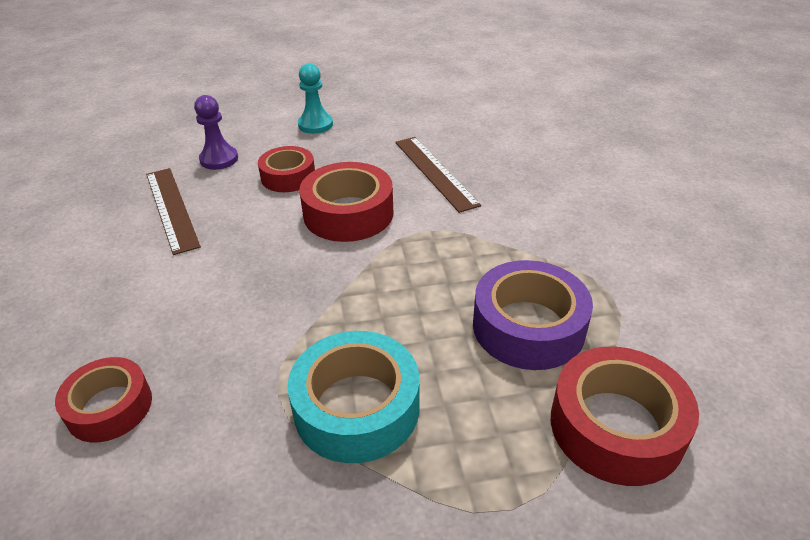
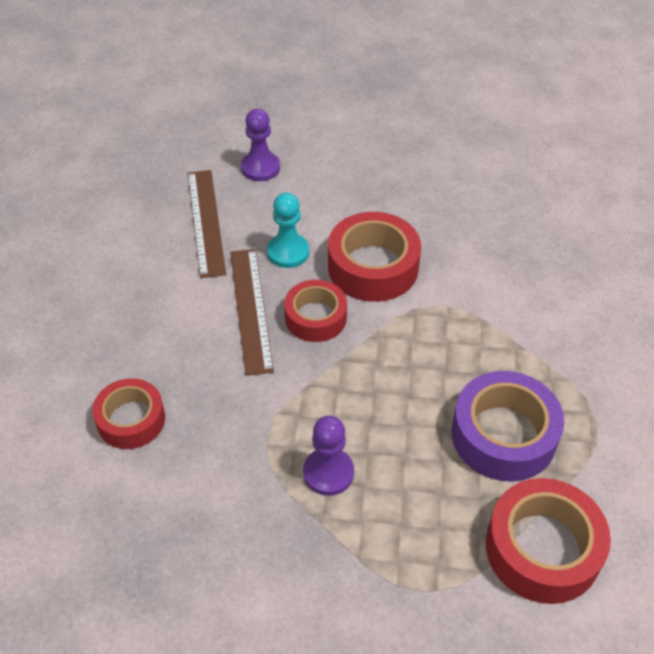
camera: 15 degrees right, 10 degrees up
red tape [258,146,315,192] -> red tape moved to [284,280,347,342]
turquoise tape [288,331,419,463] -> purple pawn [303,416,354,496]
turquoise pawn [298,63,333,134] -> turquoise pawn moved to [267,193,309,268]
brown ruler [395,137,481,213] -> brown ruler moved to [230,249,274,376]

